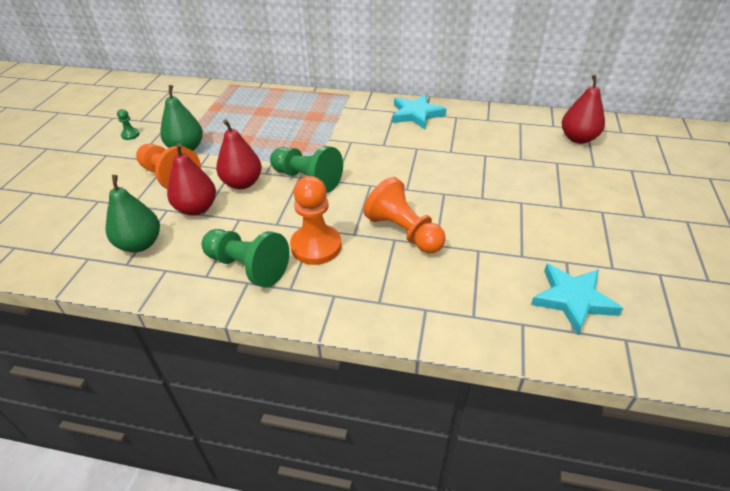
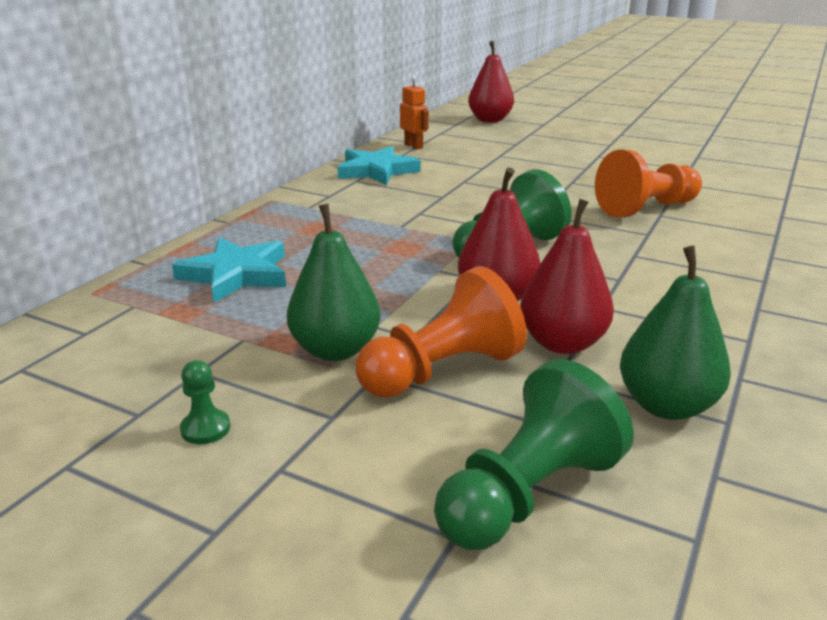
camera: 75 degrees left, 15 degrees down
green pawn [202,229,289,288] -> green pawn moved to [434,359,634,550]
orange pawn [290,176,342,265] -> none
turquoise star [531,264,623,334] -> turquoise star moved to [172,237,286,303]
none -> orange robot [400,75,429,150]

